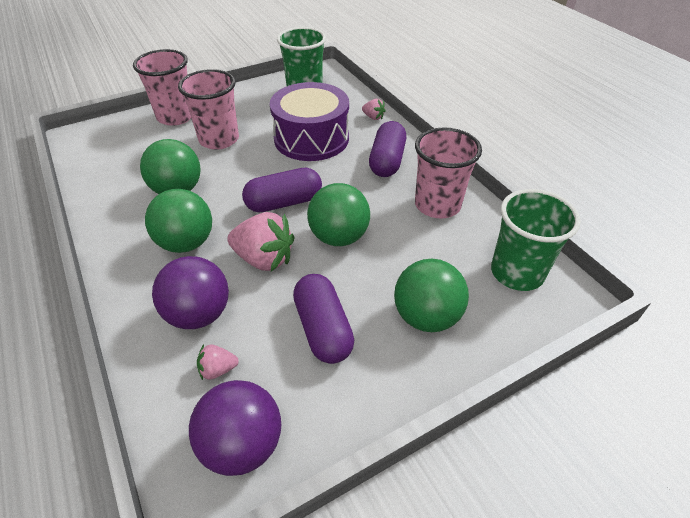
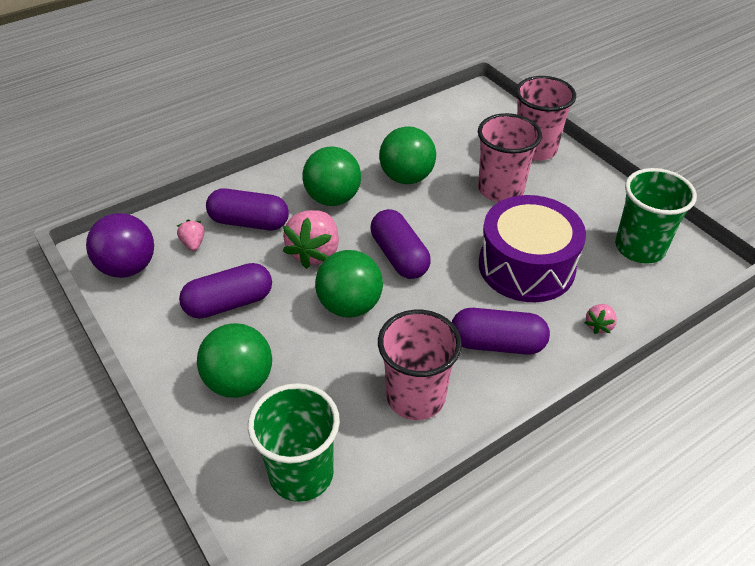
camera: 85 degrees right, 0 degrees up
purple ball [152,256,229,329] -> purple capsule [206,188,289,230]

